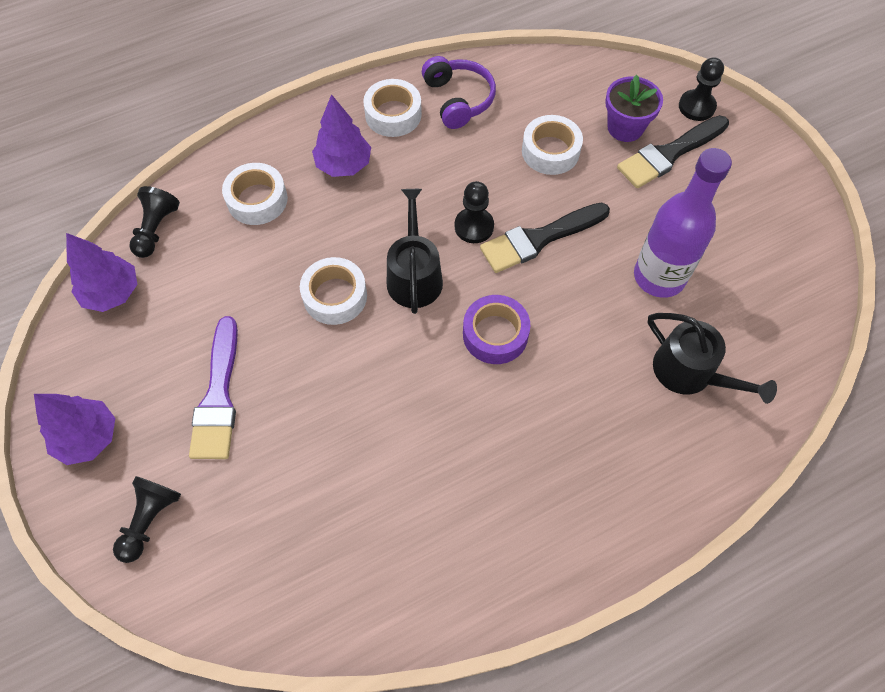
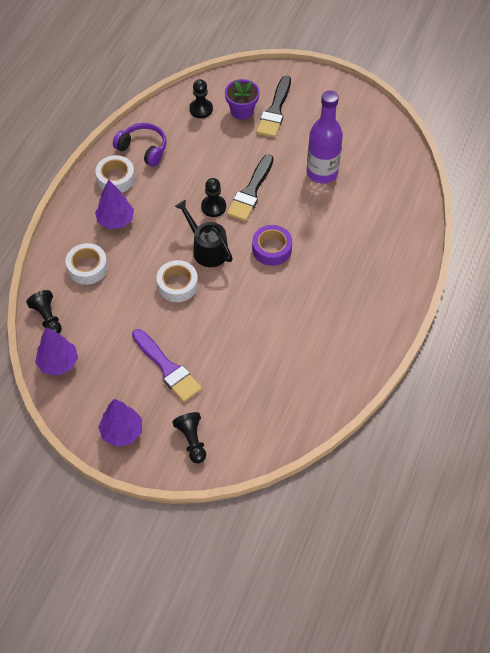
camera: 40 degrees left, 5 degrees down
white tape [522,115,583,175] -> none
black watering can [648,313,777,404] -> none
black pawn [679,57,724,121] -> black pawn moved to [189,79,213,118]

